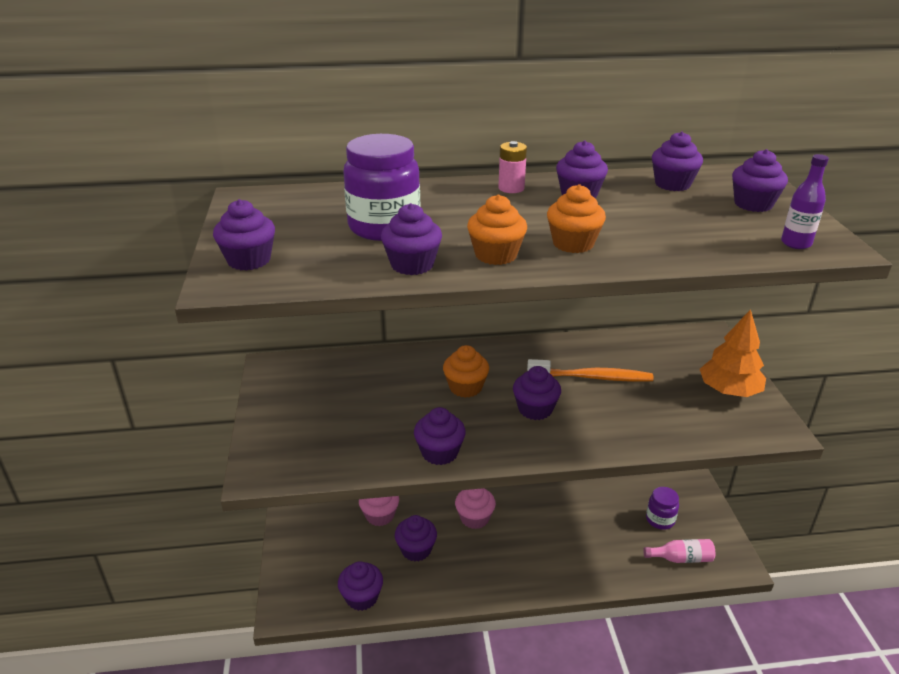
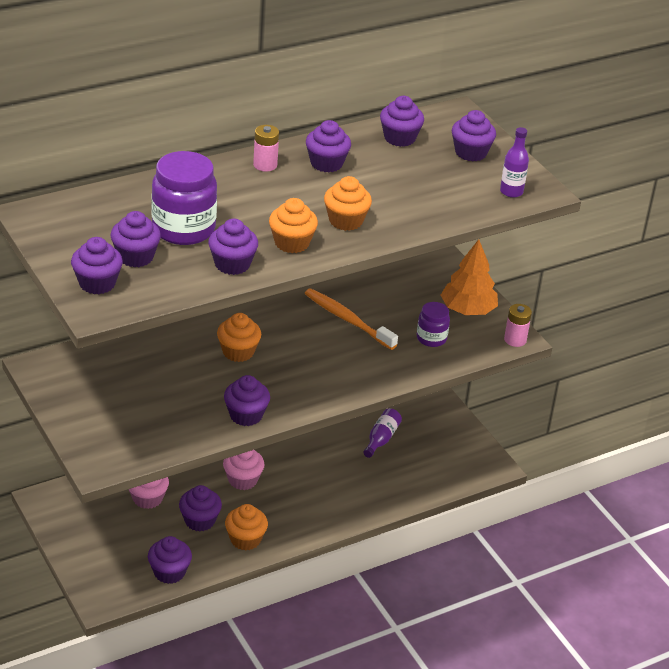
camera: 25 degrees left, 5 degrees up
purple cupcake [513,366,561,420] -> purple cupcake moved to [111,211,161,267]
orange toothbrush [527,359,654,382] -> orange toothbrush turned 120 degrees counterclockwise [304,288,398,350]
pink bottle [643,539,715,563] -> none
purple jar [646,487,679,530] -> purple jar moved to [417,302,450,347]
none -> orange cupcake [225,504,268,551]
none -> purple bottle [363,408,402,458]
none -> pink battery [504,304,532,347]

